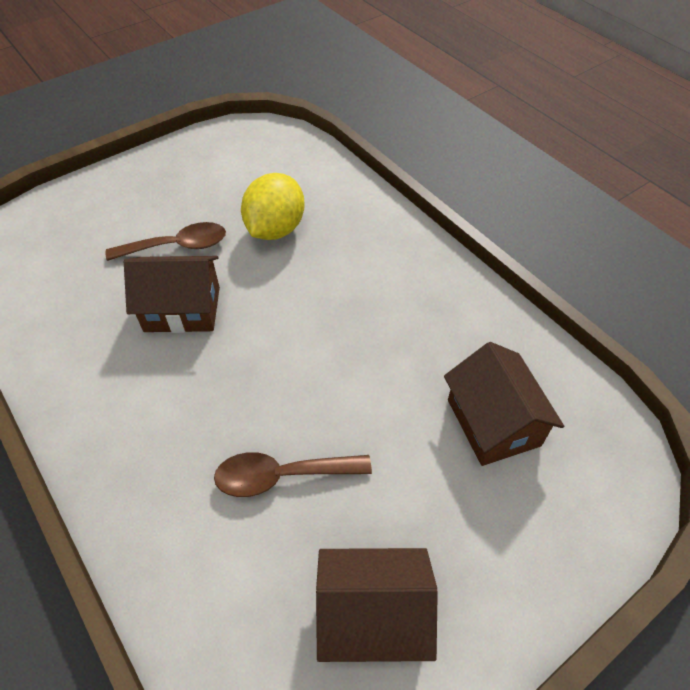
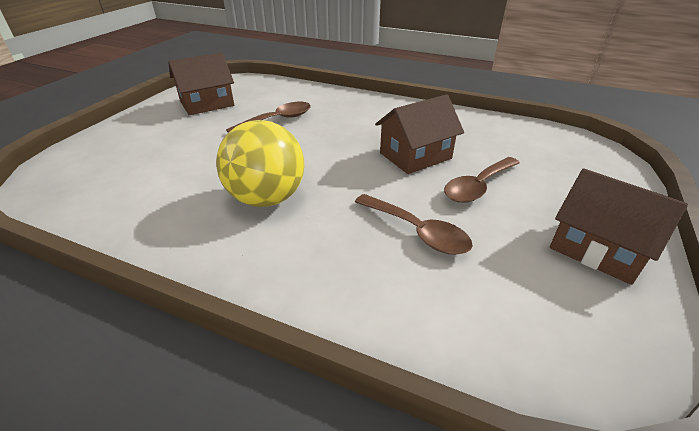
camera: 150 degrees right, 15 degrees down
yellow lemon [241,173,305,240] -> brown spoon [355,194,473,255]
brown house [444,342,564,466] -> brown house moved to [550,168,688,285]
none -> yellow ball [216,120,304,207]

